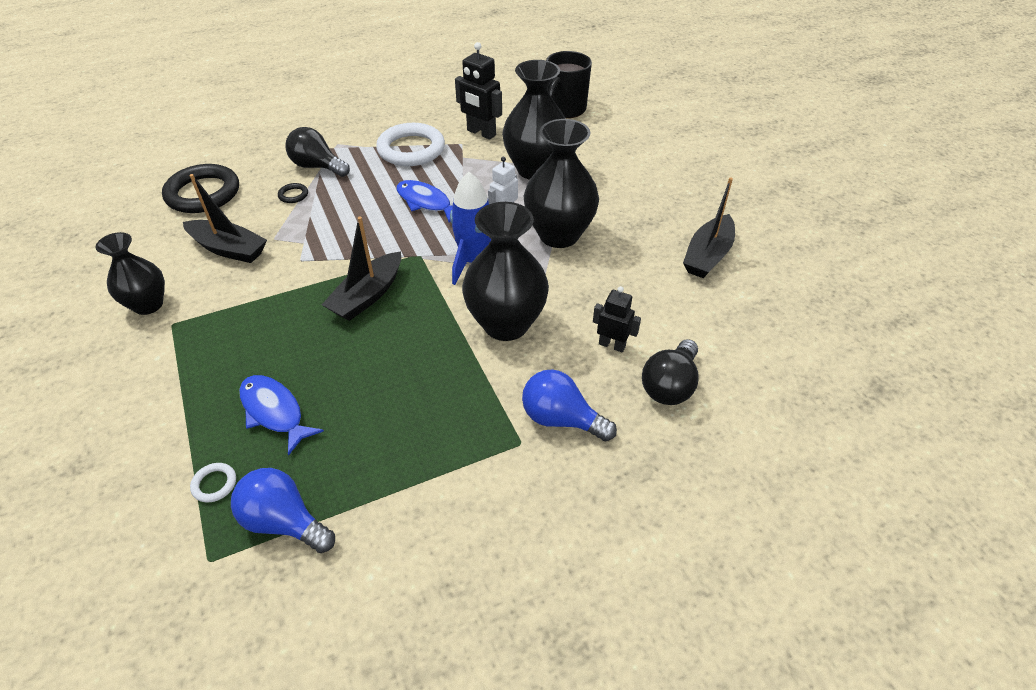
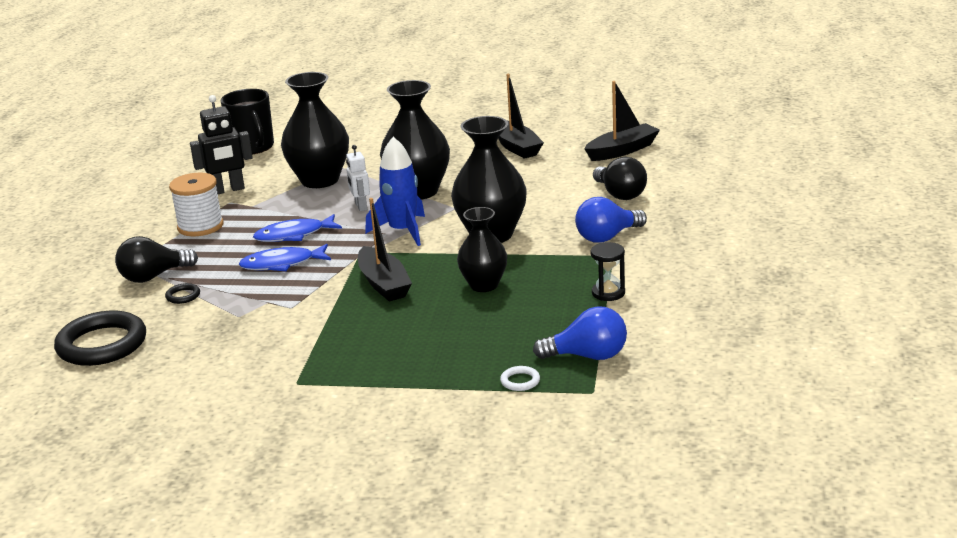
camera: 55 degrees left, 20 degrees down
black vase [95,232,165,315] -> black vase moved to [457,207,507,292]
black boat [183,174,267,263] -> black boat moved to [584,81,660,161]
blue light bulb [231,468,335,553] -> blue light bulb turned 150 degrees counterclockwise [533,306,627,360]
blue fish [239,375,324,456] -> blue fish moved to [239,244,331,271]
white ring [376,123,445,166] -> white spool [169,173,223,236]
black robot [593,286,641,352] -> none
none -> black hourglass [590,242,625,301]

